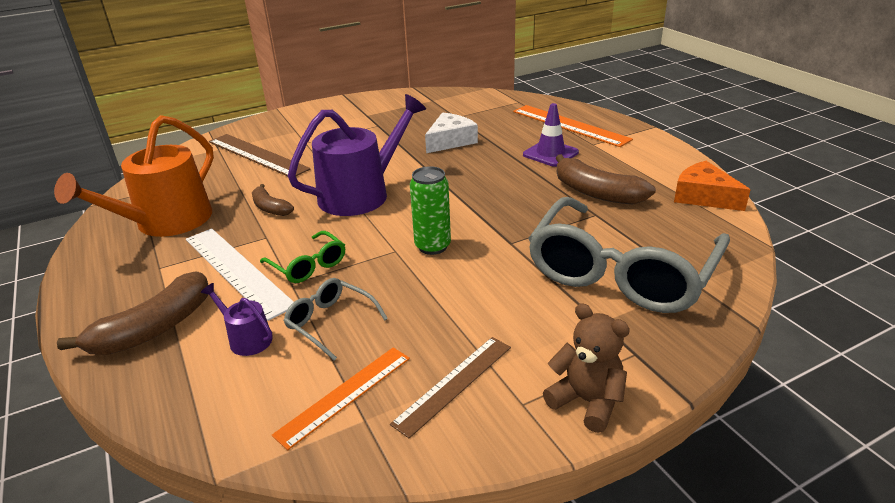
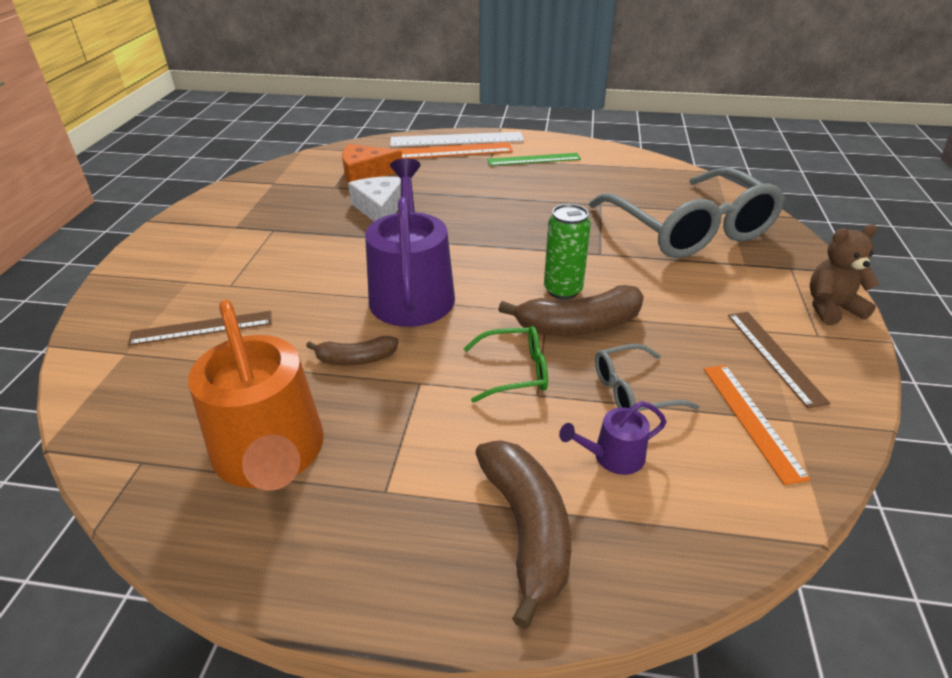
camera: 55 degrees left, 5 degrees up
white ruler [186,228,294,321] -> white ruler moved to [390,132,524,147]
brown ruler [209,134,310,176] -> brown ruler [128,311,272,346], size x0.66
purple traffic cone [523,103,579,167] -> none
brown banana [556,154,656,204] -> brown banana moved to [498,285,644,336]
orange cheese [674,161,751,211] -> orange cheese moved to [342,144,402,183]
none -> green ruler [487,153,581,166]

